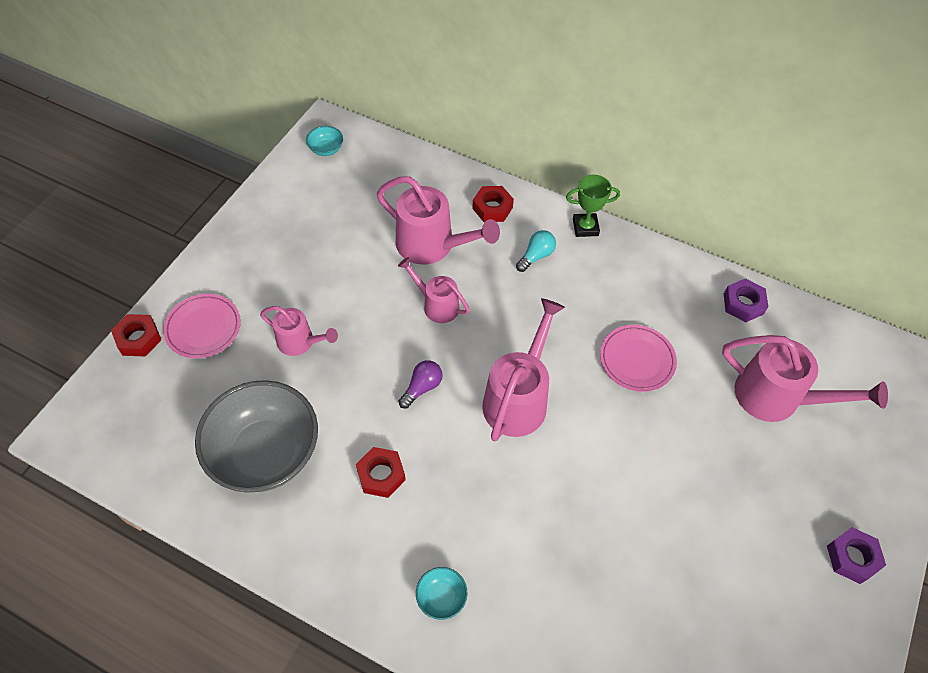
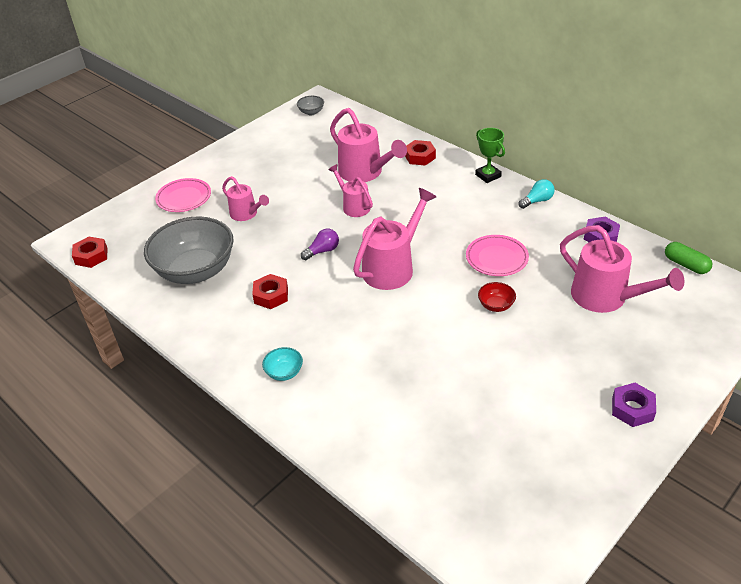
camera: 20 degrees right, 15 degrees down
red nut [111,314,161,357] -> red nut moved to [72,237,107,268]
turquoise bowl [306,126,343,156] -> grey bowl [297,96,324,115]
turquoise light bulb [516,230,556,272] -> turquoise light bulb moved to [519,179,555,209]
green trophy [566,175,620,237] -> green trophy turned 45 degrees clockwise [475,128,505,183]
none -> red bowl [478,282,516,312]
none -> green capsule [665,242,712,274]

